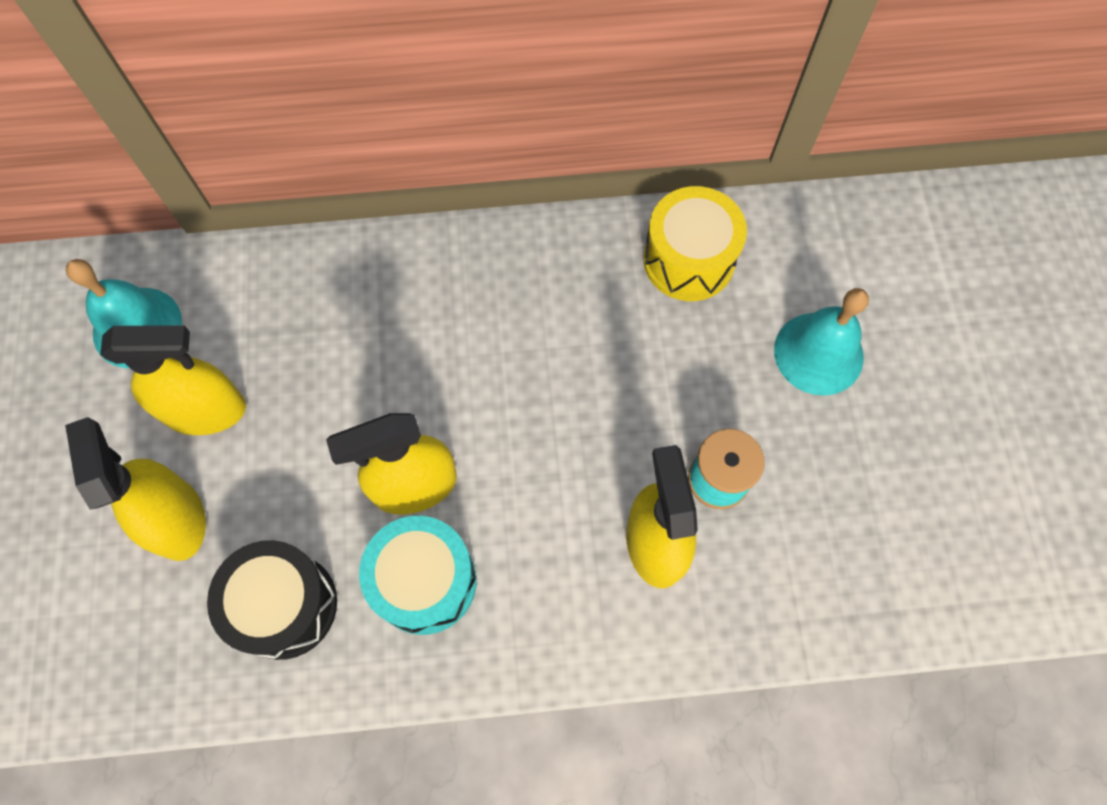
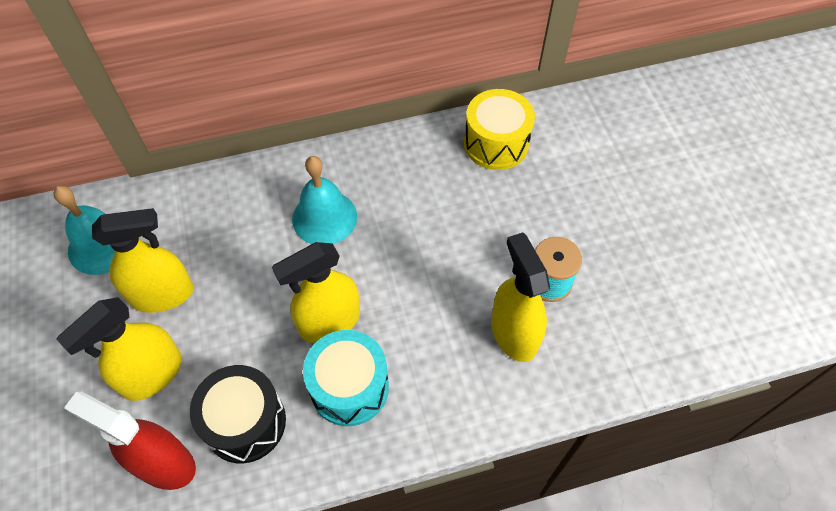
camera: 10 degrees left, 10 degrees down
yellow spray bottle [65,417,206,561] -> yellow spray bottle turned 105 degrees counterclockwise [56,297,182,401]
turquoise bell [774,288,869,396] -> turquoise bell moved to [292,156,357,244]
none -> red spray bottle [64,392,196,490]

